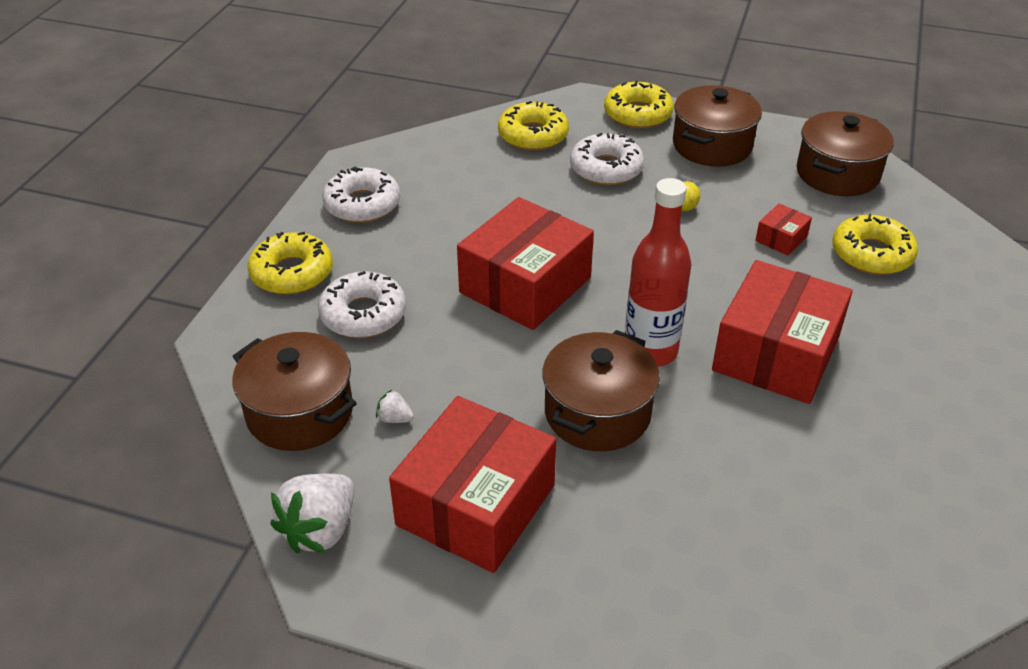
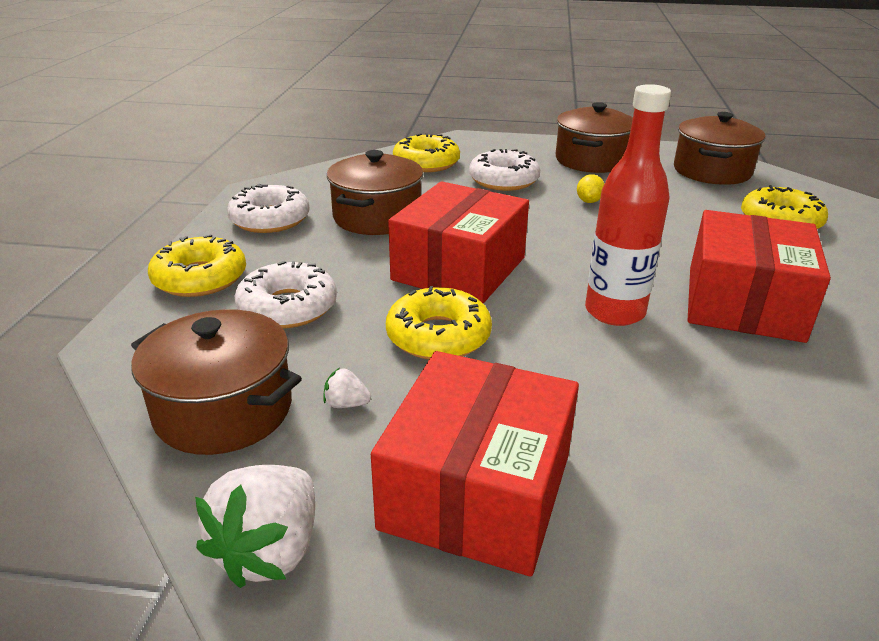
camera: 10 degrees left, 10 degrees down
brown pot [542,330,660,451] -> brown pot moved to [327,150,424,235]
yellow donut [604,80,674,129] -> yellow donut moved to [386,286,492,360]
red box [755,203,812,256] -> none

